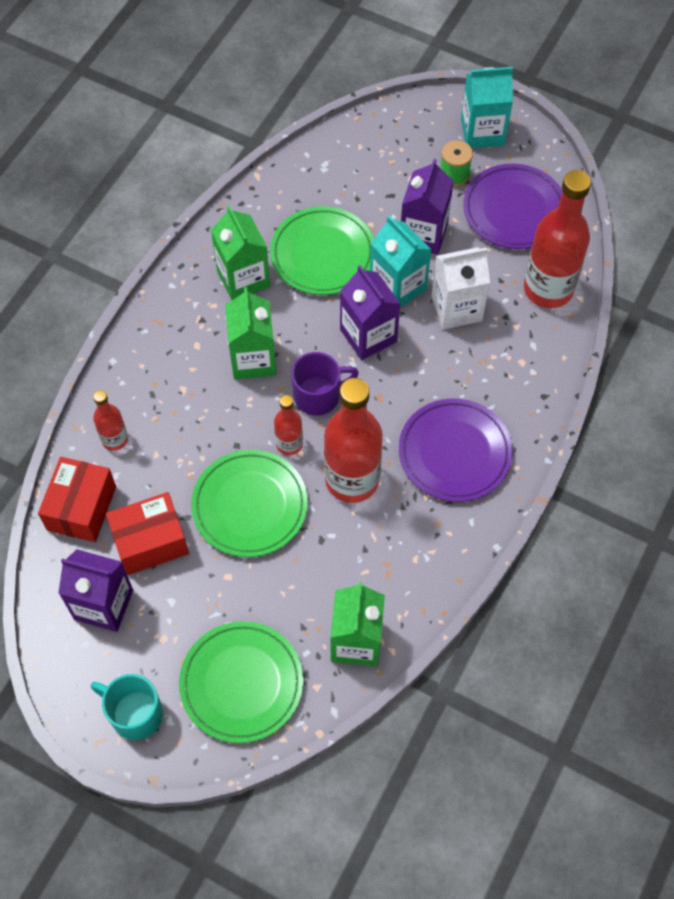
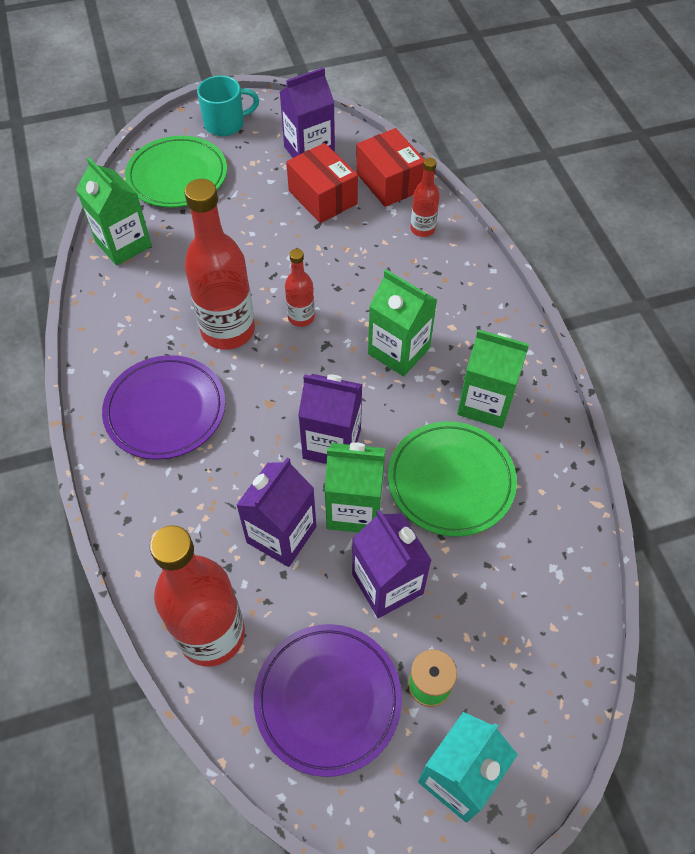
camera: 135 degrees right, 5 degrees down
red box [106,492,189,575] -> red box turned 60 degrees counterclockwise [286,143,358,223]
green plate [191,450,308,557] -> none
purple mug [291,352,359,416] -> none
turquoise carton [370,215,432,307] -> green carton [324,442,385,533]
white carton [431,247,490,330] -> purple carton [236,458,316,567]

